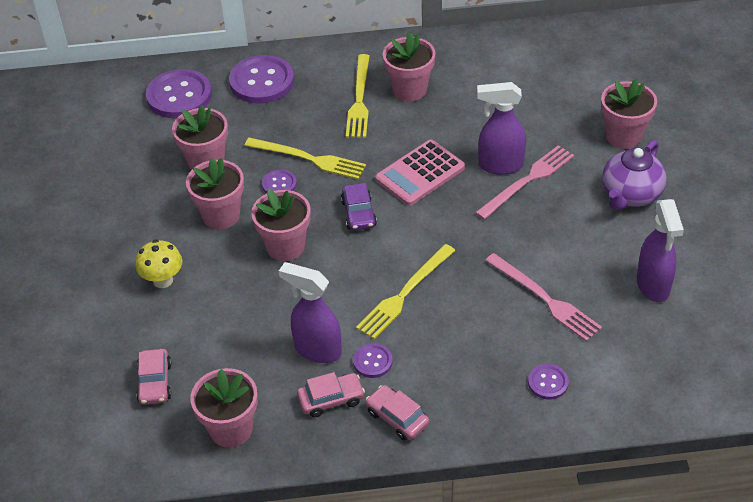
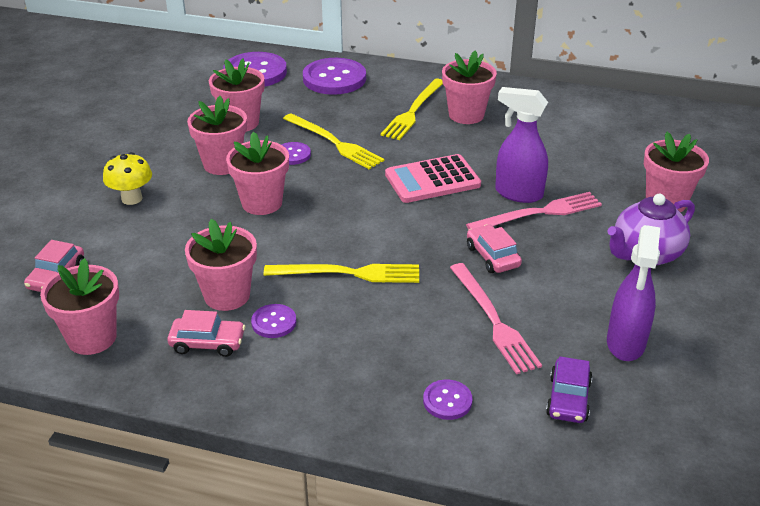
camera: 20 degrees right, 10 degrees down
purple spray bottle [279,262,342,363] -> pink flower pot [185,219,257,311]
purple car [341,183,377,231] -> purple car moved to [546,356,592,423]
yellow fork [356,244,456,339] -> yellow fork turned 150 degrees counterclockwise [264,264,419,283]
pink car [366,385,429,441] -> pink car moved to [467,224,522,273]

